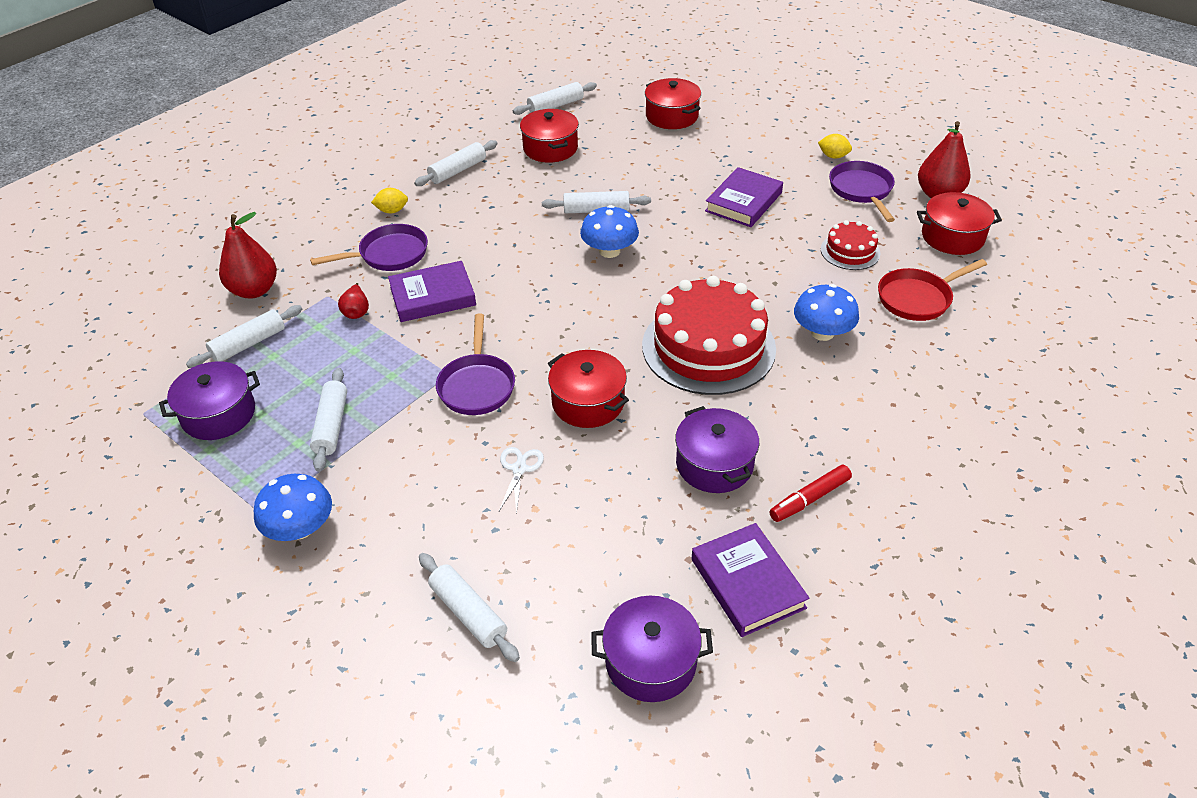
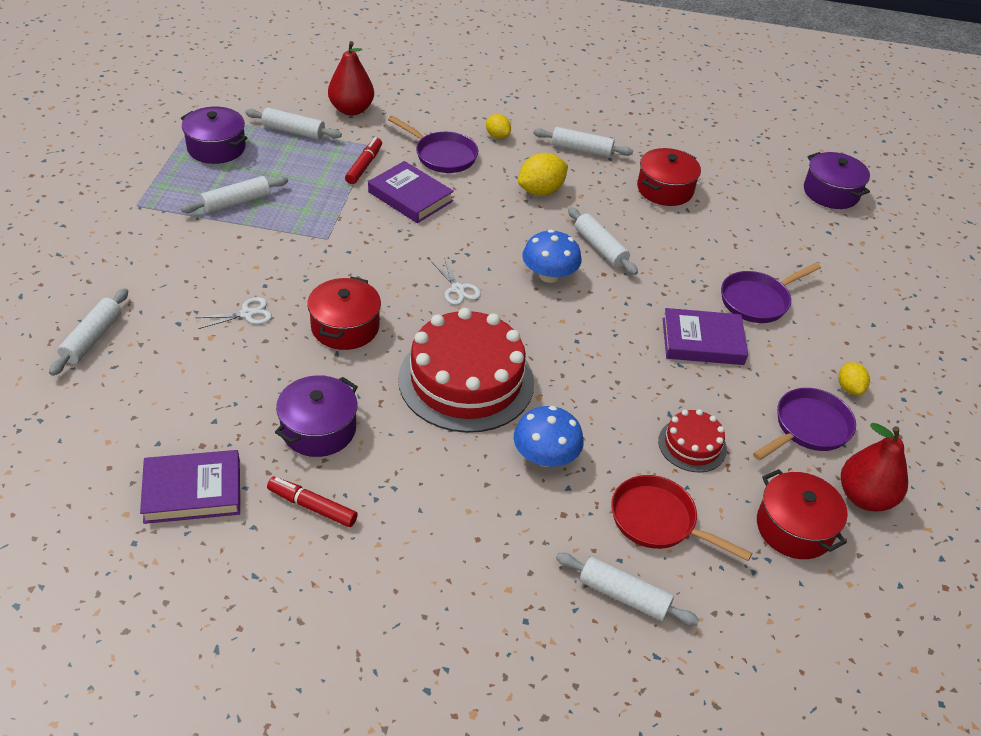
camera: 55 degrees right, 0 degrees up
blue mushroom [254,474,332,541] -> none
red pear [338,283,369,319] -> red marker [345,137,382,184]
purple pan [436,314,515,415] -> purple pan moved to [721,263,821,323]
white rolling pin [513,82,597,115] -> white rolling pin moved to [556,553,699,626]
purple pot [591,596,713,702] -> purple pot moved to [804,152,870,209]
red pot [645,78,701,129] -> none
purple book [692,523,810,637] -> purple book turned 45 degrees clockwise [140,450,240,524]
none -> white scissors [431,258,481,305]
none -> yellow lemon [518,153,568,196]

